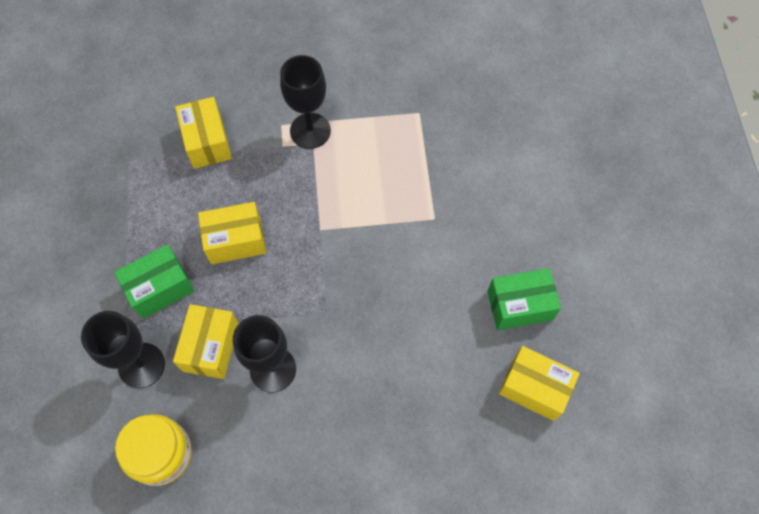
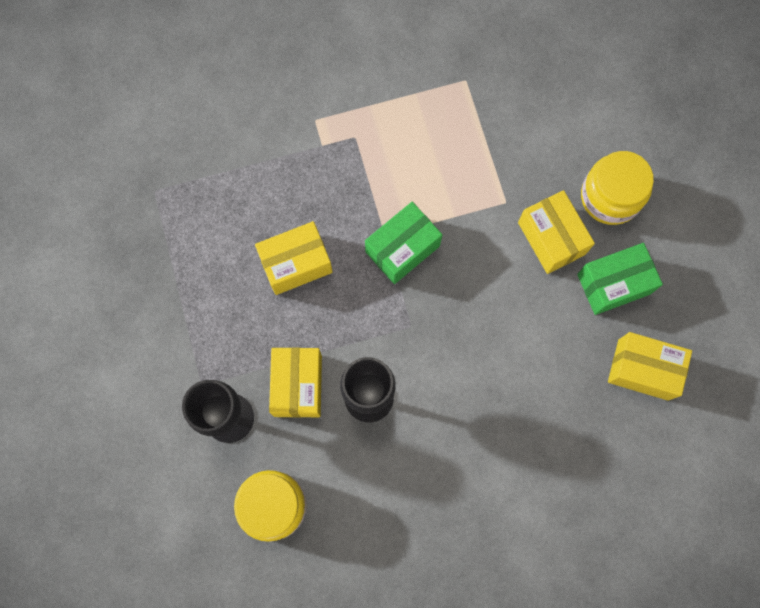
camera: 10 degrees left, 10 degrees up
green box [114,244,194,319] -> green box moved to [365,202,442,284]
yellow box [175,97,232,169] -> yellow box moved to [518,190,595,274]
black goblet [280,55,331,149] -> none
none -> yellow jar [581,151,654,225]

